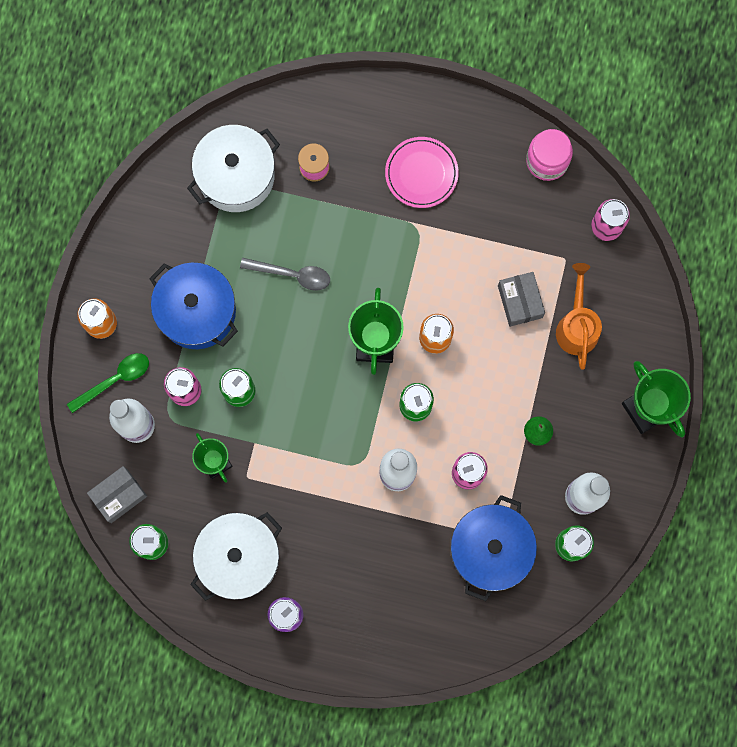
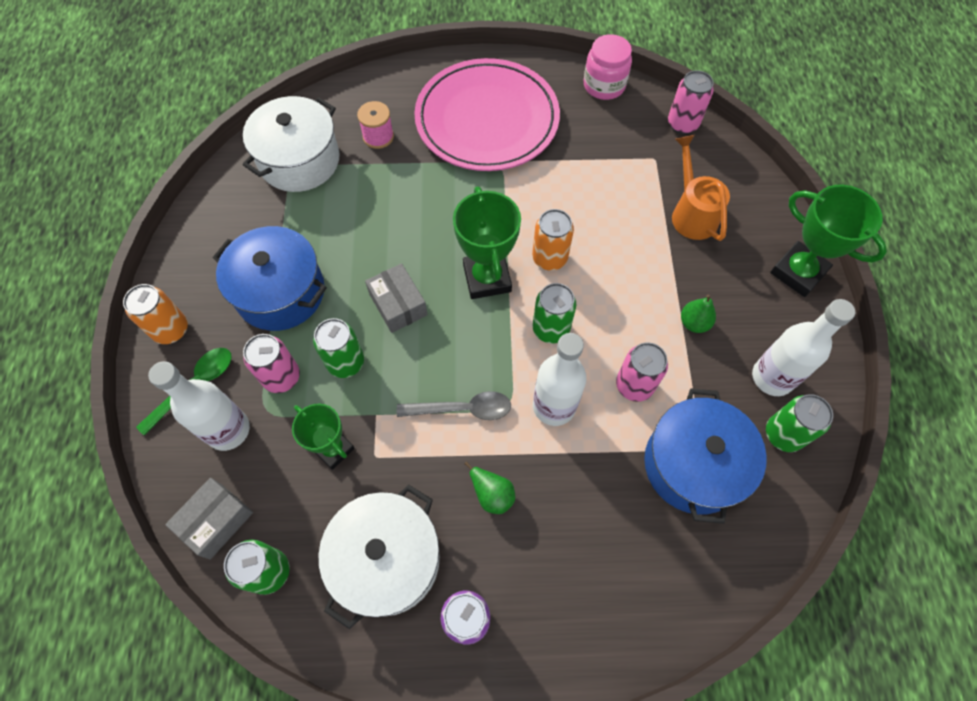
camera: 15 degrees left, 15 degrees down
grey spoon [240,258,330,291] -> grey spoon moved to [397,391,511,420]
pink plate [385,137,459,208] -> pink plate [414,58,560,171], size x1.92
grey box [498,272,545,327] -> grey box moved to [365,263,428,333]
none -> green pear [465,462,515,514]

